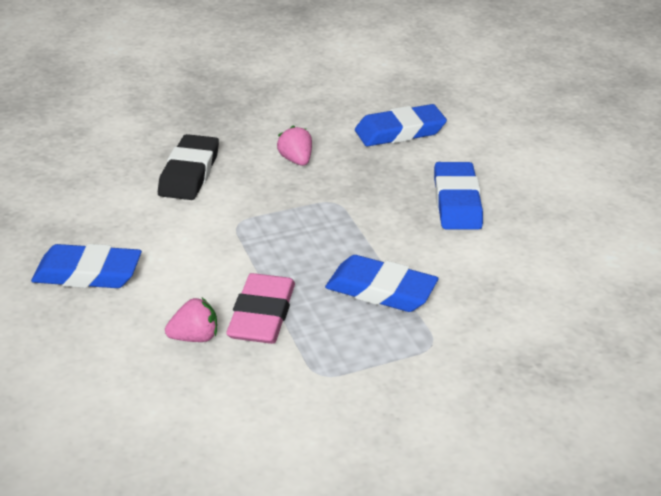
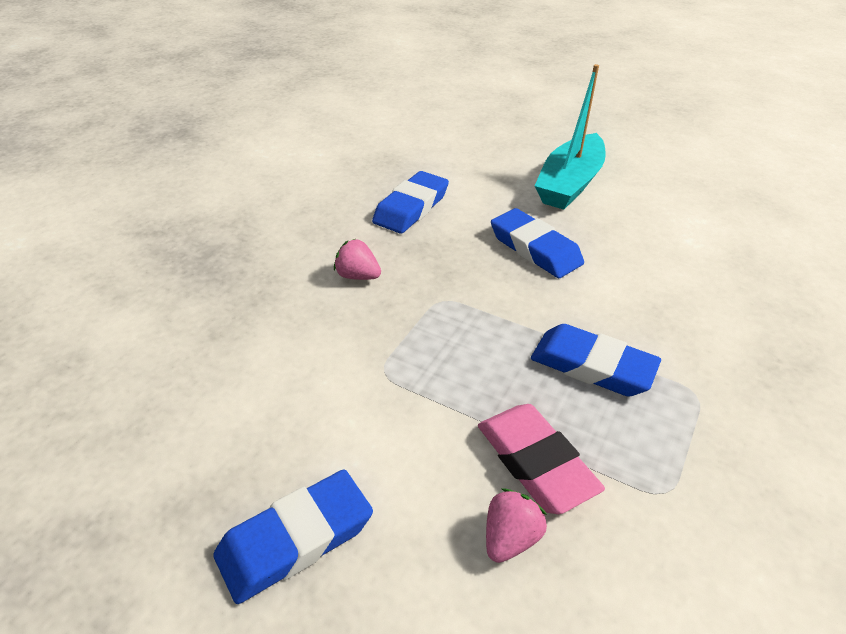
camera: 40 degrees left, 5 degrees up
black eraser [158,134,219,200] -> none
blue eraser [325,255,438,312] -> blue eraser turned 45 degrees clockwise [531,324,661,397]
none -> turquoise boat [535,64,606,209]

